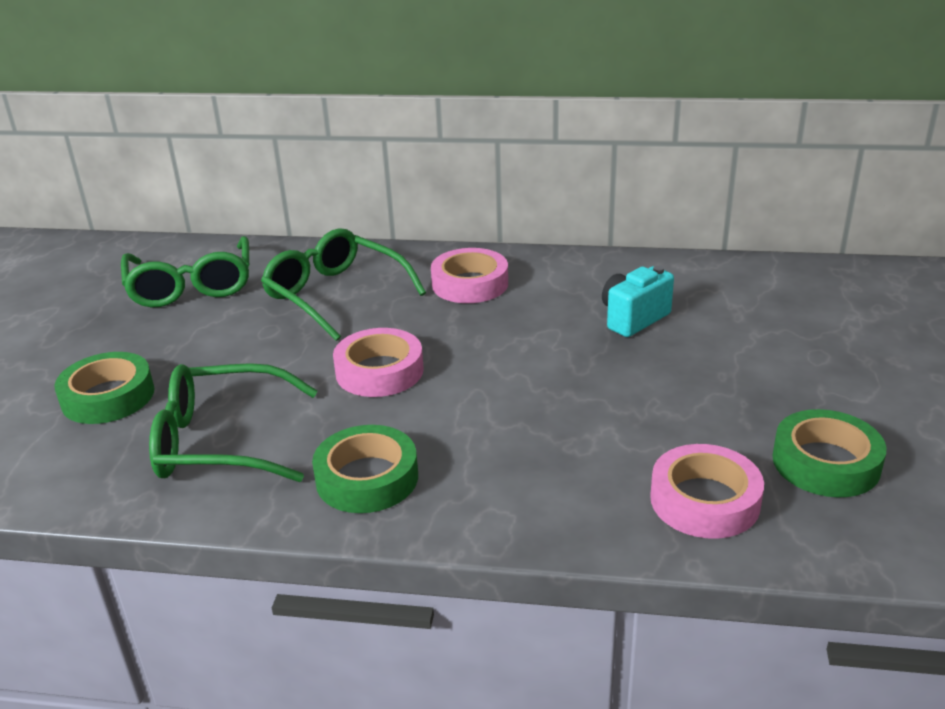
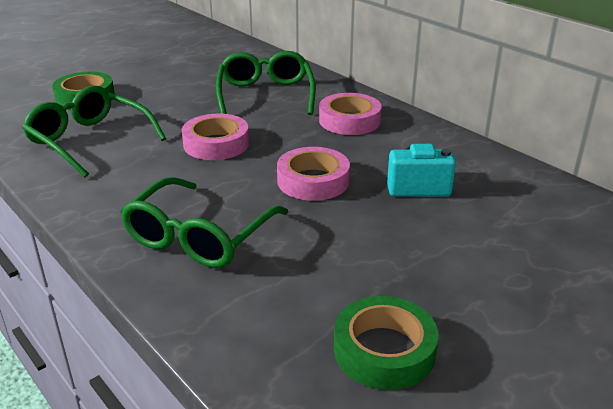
camera: 40 degrees right, 0 degrees up
green glasses [121,236,249,307] -> green glasses moved to [121,177,288,268]
green tape [312,425,418,513] -> none
pink tape [650,444,764,539] -> pink tape moved to [277,147,350,201]

